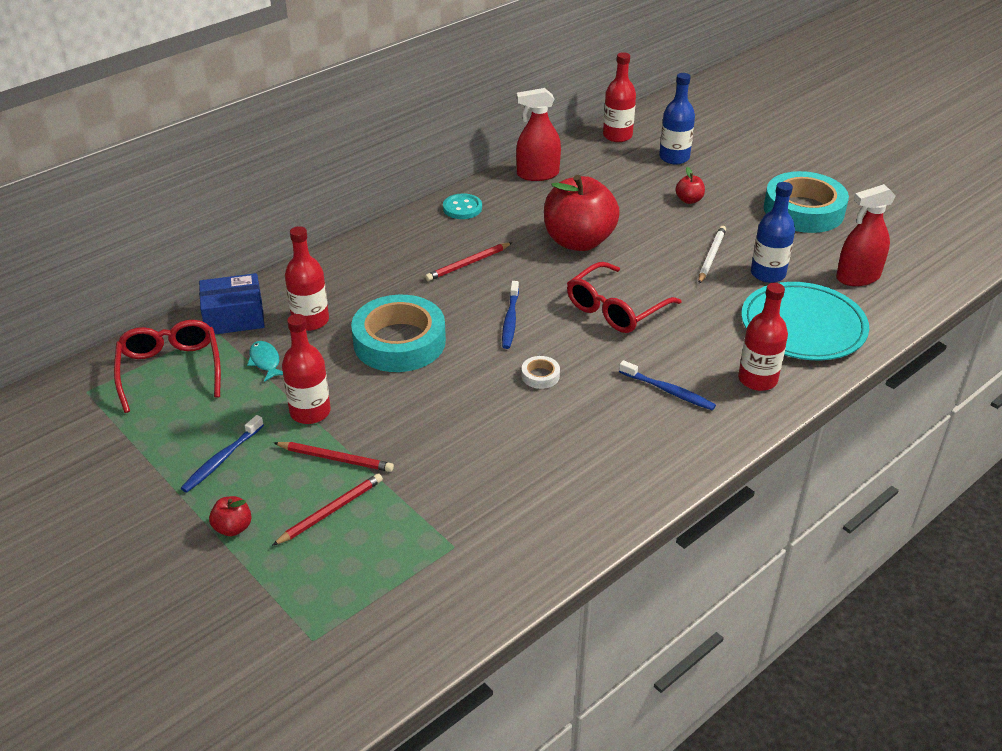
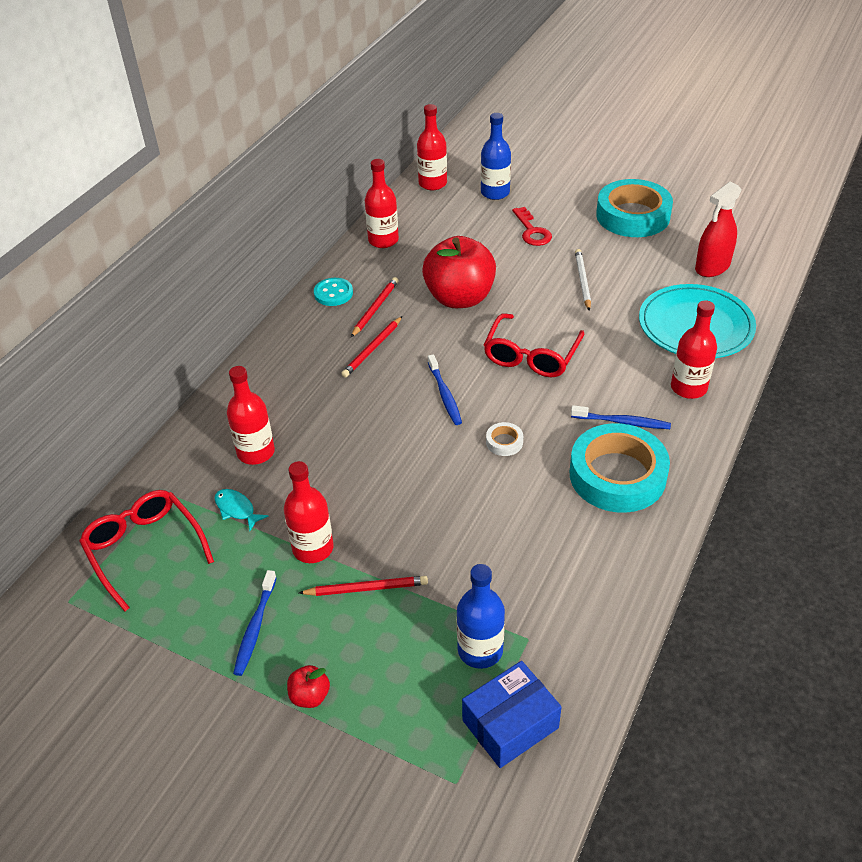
camera: 20 degrees left, 5 degrees up
blue box [199,273,265,335] -> blue box moved to [462,661,562,768]
red pencil [272,473,383,546] -> red pencil moved to [351,277,399,337]
turquoise tape [351,295,446,372] -> turquoise tape moved to [570,423,670,513]
red spray bottle [516,88,561,181] -> red bottle [365,159,399,248]
red apple [675,167,705,204] -> red key [512,207,552,246]
blue bottle [751,182,795,283] -> blue bottle moved to [457,564,505,669]

